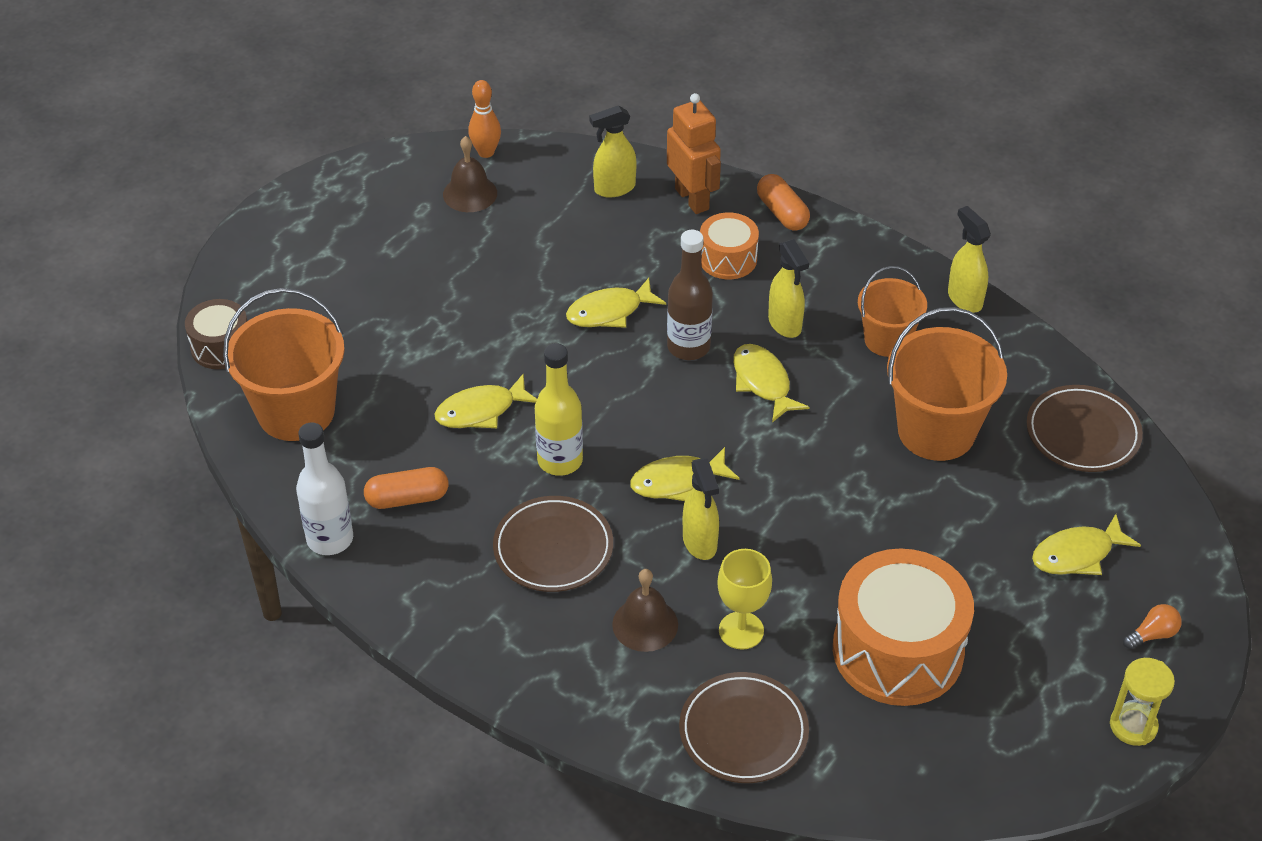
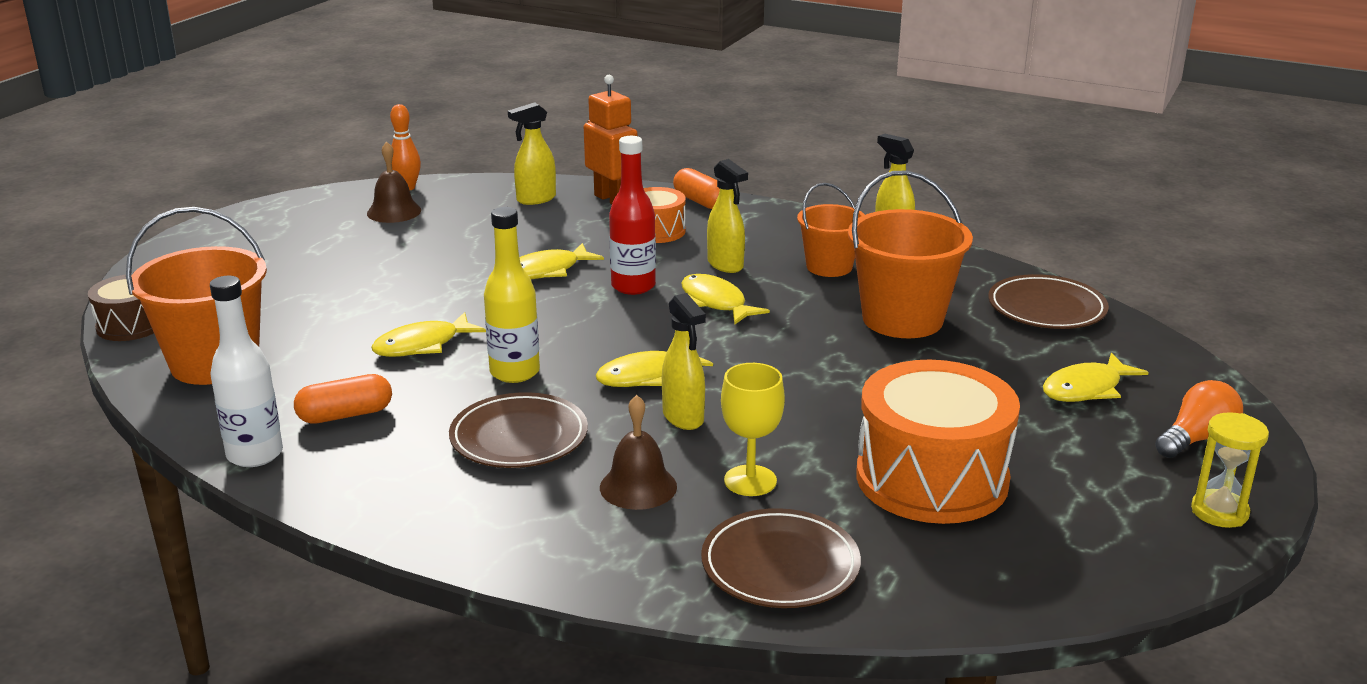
camera: 10 degrees left, 20 degrees down
brown bottle [667,230,713,360] -> red bottle [609,136,656,295]
orange light bulb [1123,604,1182,649] -> orange light bulb [1155,380,1243,458], size x1.54

